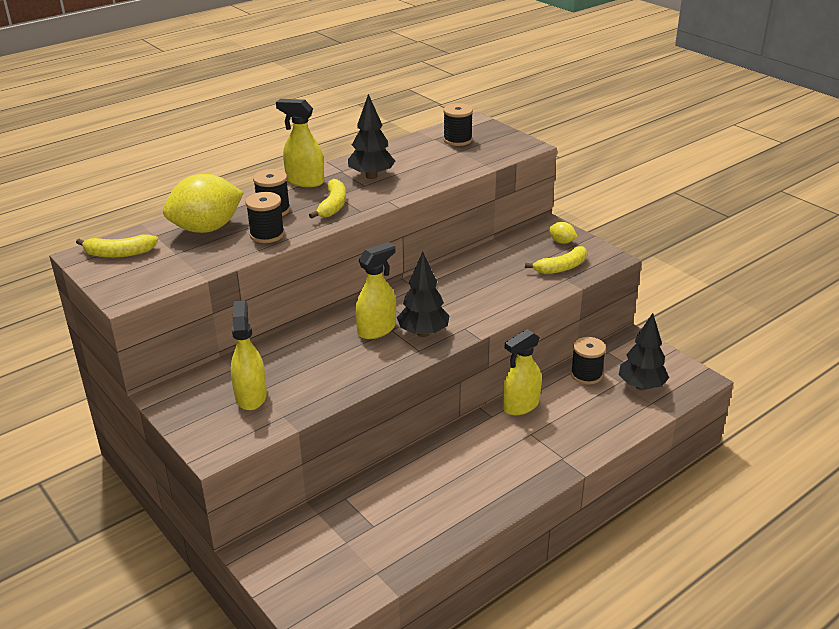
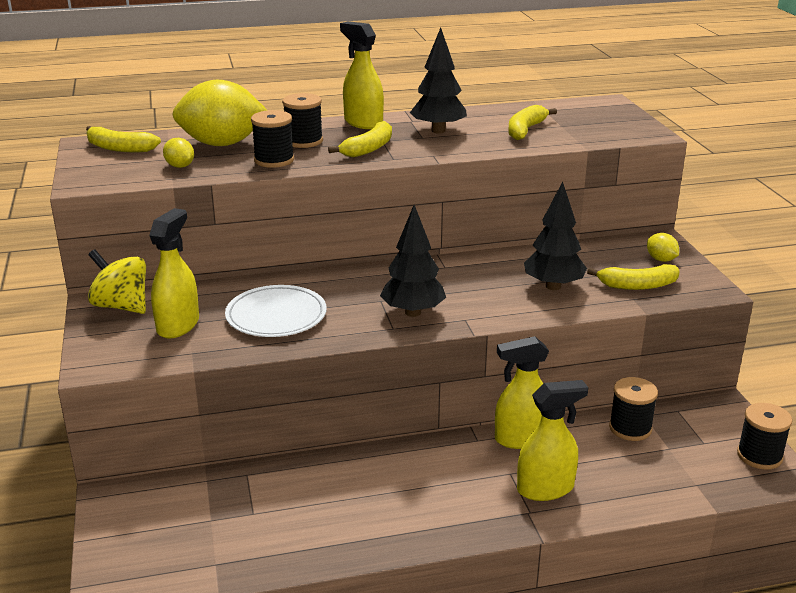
camera: 25 degrees right, 5 degrees down
yellow spray bottle [355,242,396,339] -> yellow spray bottle moved to [517,380,588,501]
black spool [443,103,473,146] -> black spool moved to [737,403,792,469]
black tree [619,313,669,390] -> black tree moved to [524,182,587,290]
none -> yellow spinning top [88,249,146,314]
none -> yellow lemon [163,138,194,168]
none -> white plate [225,285,327,337]
none -> yellow banana [508,105,557,140]

